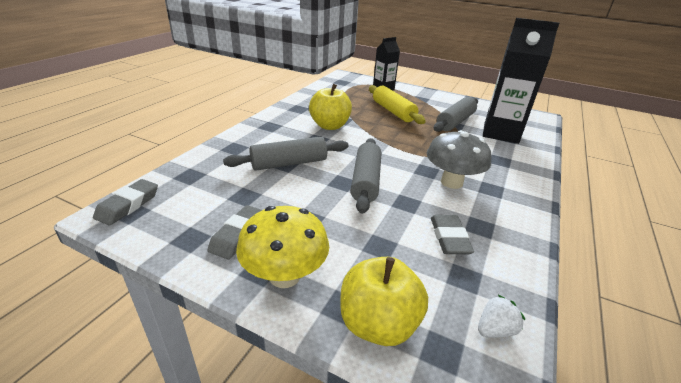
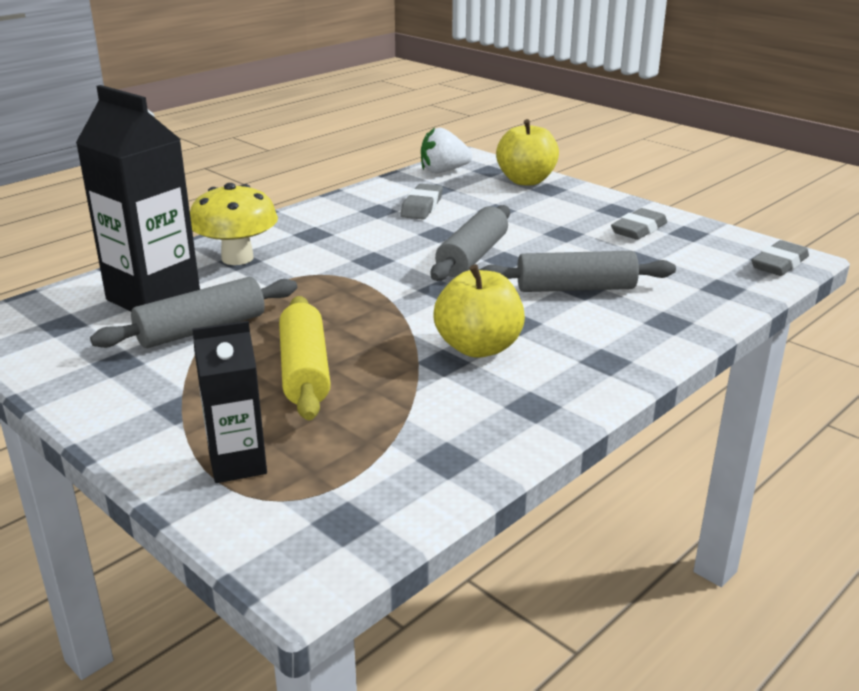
camera: 160 degrees left, 5 degrees down
yellow mushroom [236,206,329,288] -> yellow mushroom moved to [190,183,278,265]
grey mushroom [427,130,491,189] -> none
white strawberry [478,295,525,338] -> white strawberry [421,127,472,173], size x1.60

